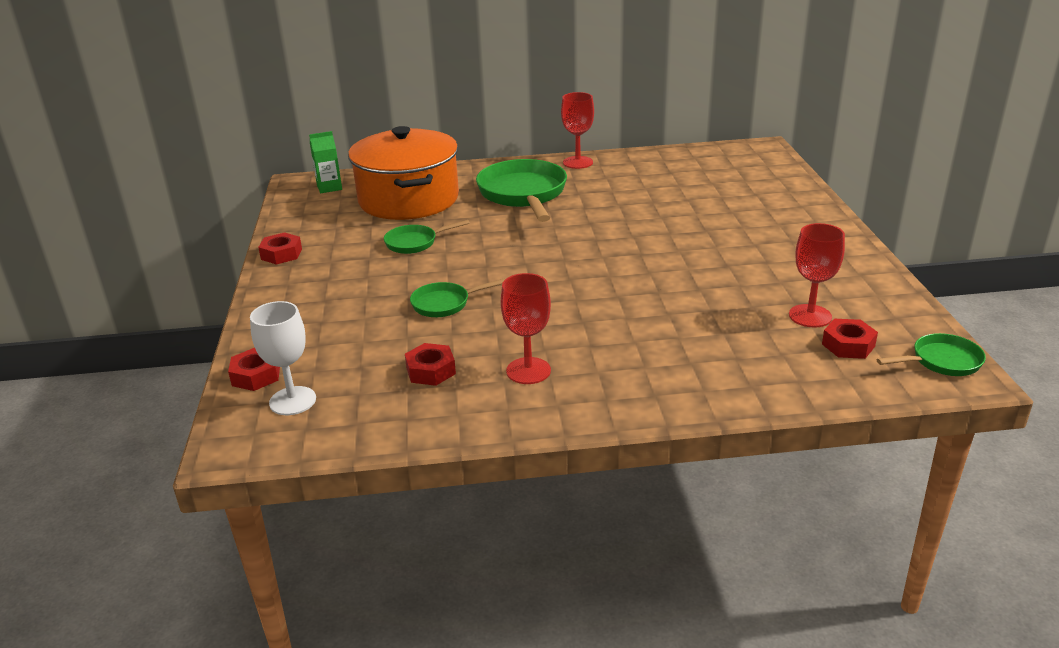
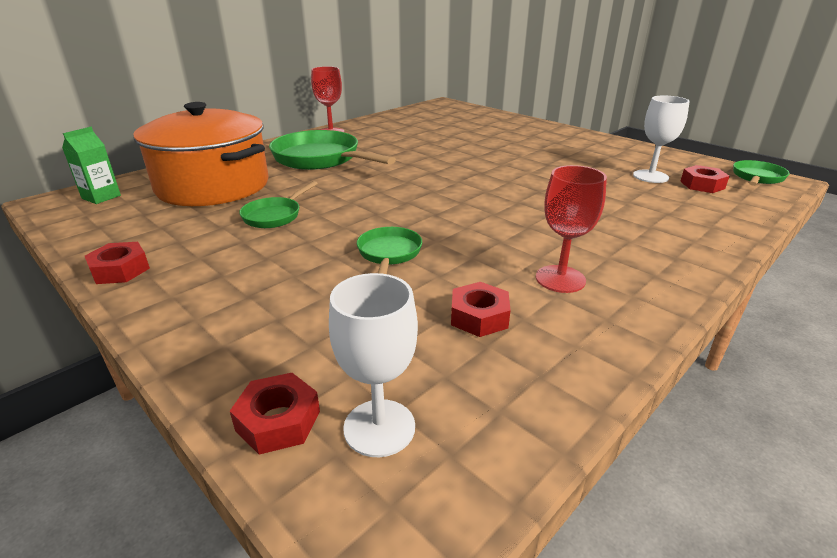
camera: 40 degrees left, 0 degrees up
green pan [410,278,505,317] -> green pan turned 150 degrees clockwise [357,227,422,274]
red goblet [789,223,845,327] -> white goblet [633,96,690,183]

